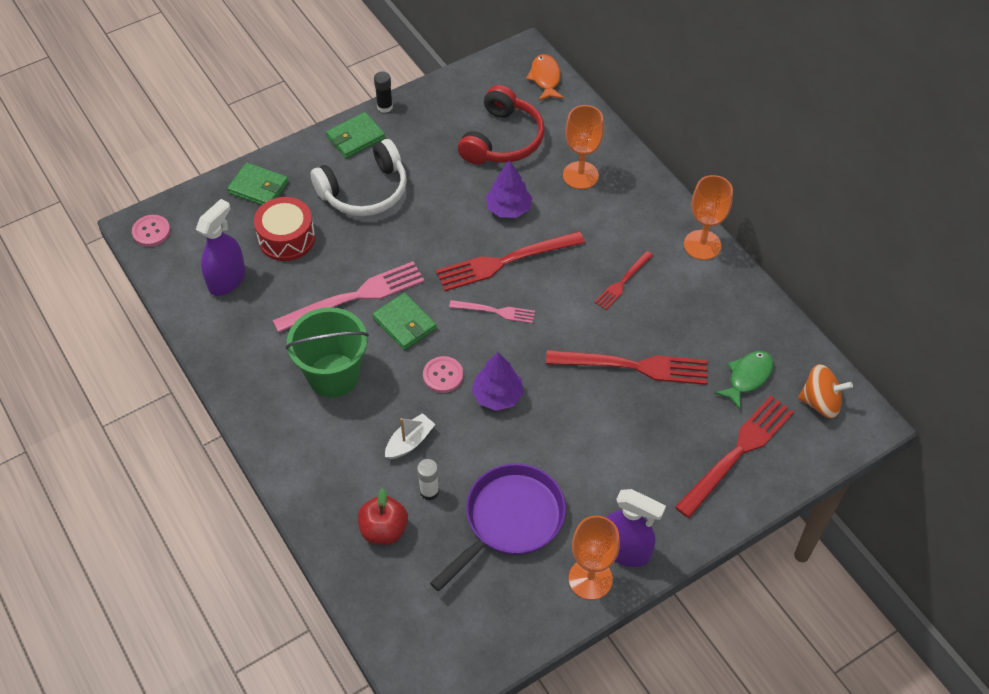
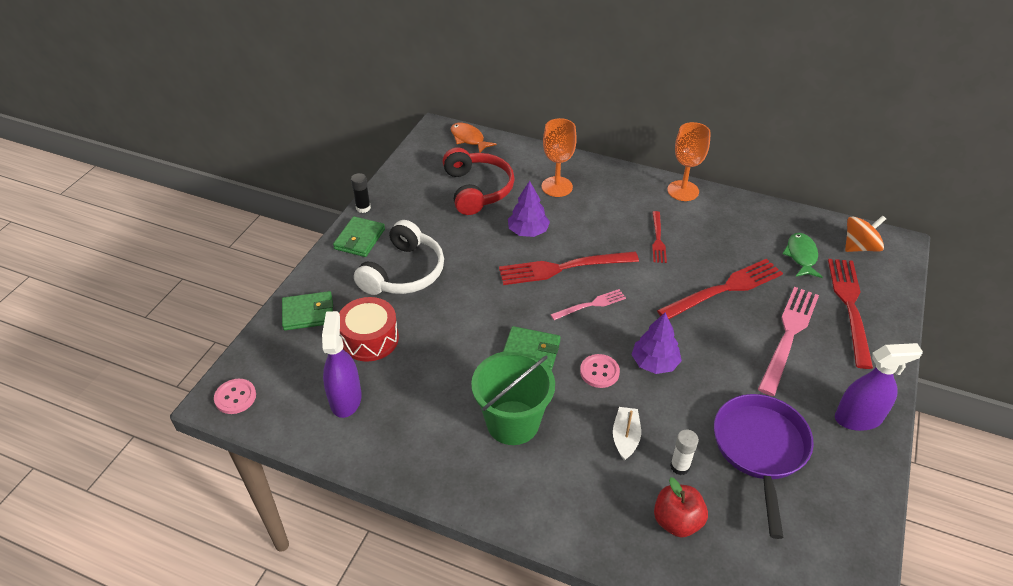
camera: 35 degrees left, 10 degrees down
pink fork [272,261,424,333] -> pink fork moved to [758,287,819,396]
red fork [436,231,585,291] -> red fork turned 45 degrees clockwise [499,252,639,285]
orange goblet [569,516,620,600] -> none

